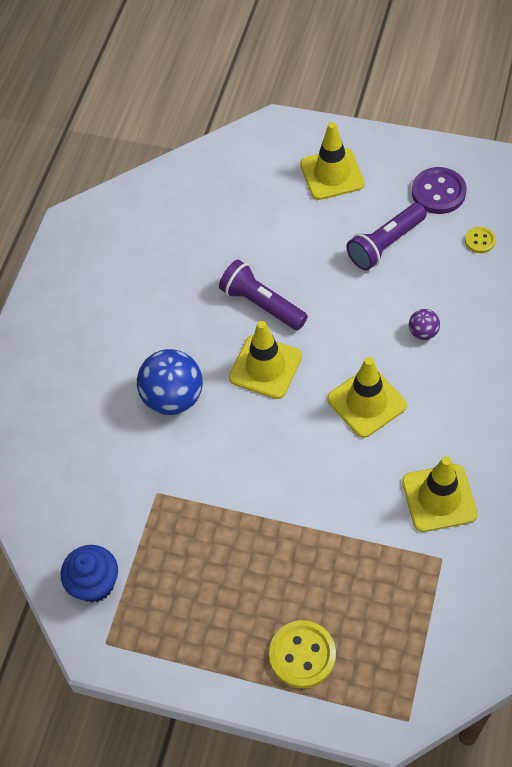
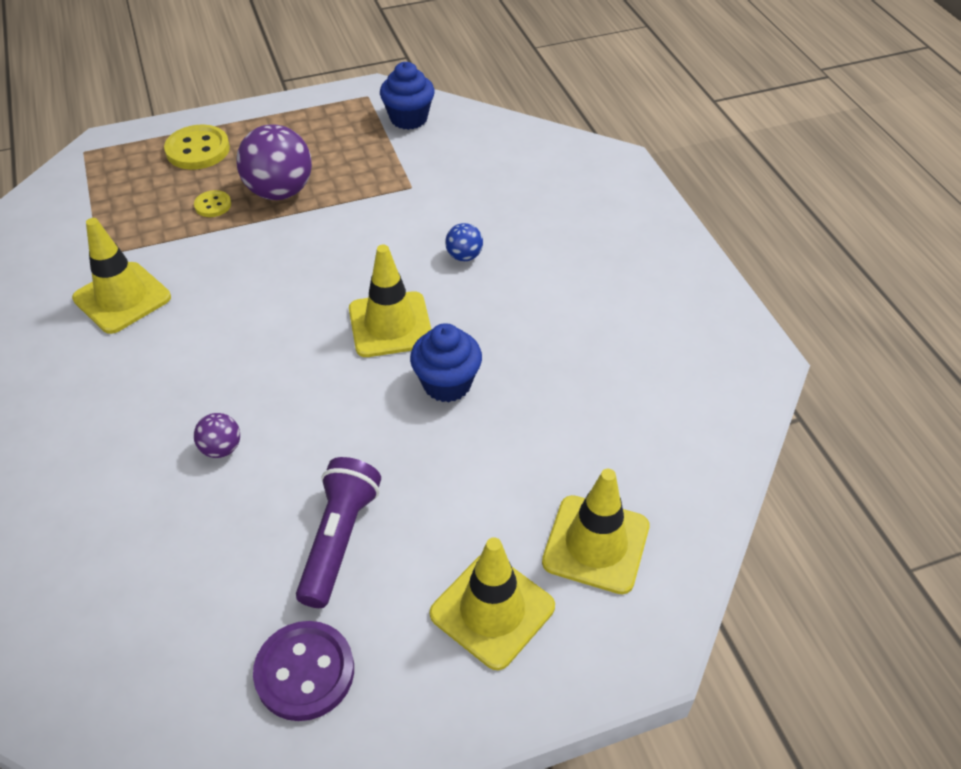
camera: 140 degrees right, 10 degrees down
blue ball [137,349,203,415] -> blue ball [445,223,483,261], size x0.49
purple flashlight [219,260,308,330] -> blue cupcake [410,323,482,402]
yellow traffic cone [327,357,407,438] -> yellow traffic cone moved to [542,469,650,594]
yellow button [465,227,496,253] -> yellow button moved to [194,190,231,217]
none -> purple ball [236,124,312,200]

